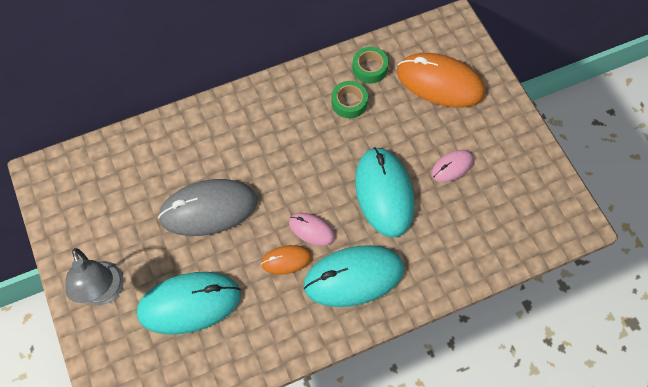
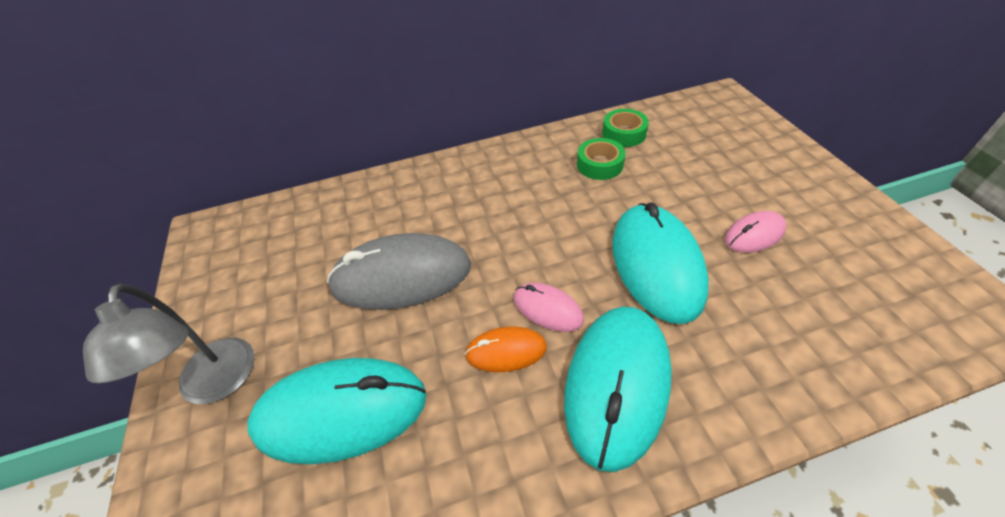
camera: 10 degrees right, 15 degrees down
turquoise mouse [304,245,404,307] -> turquoise mouse turned 60 degrees counterclockwise [564,307,672,472]
orange mouse [397,53,485,107] -> none

